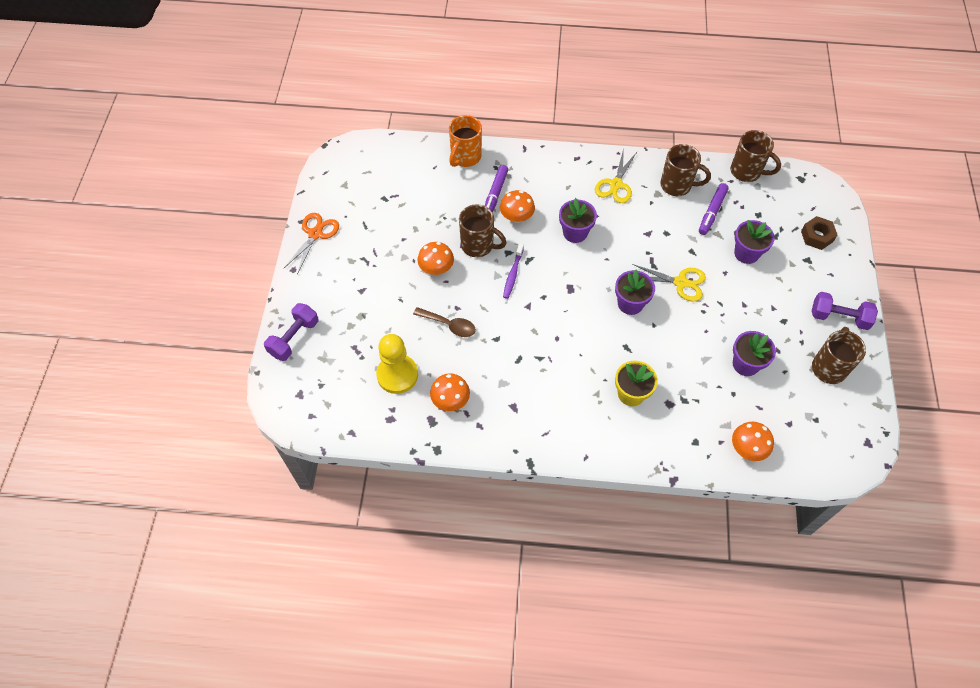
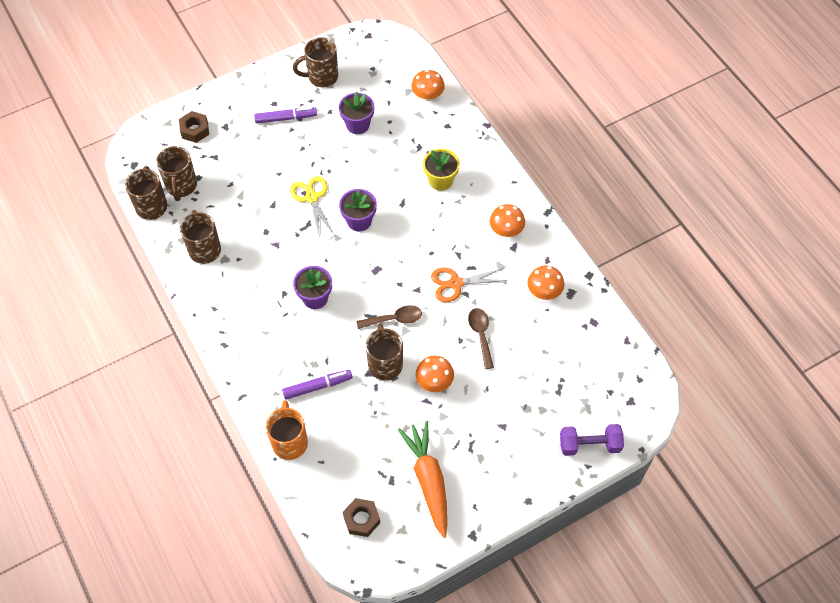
camera: 125 degrees left, 0 degrees up
orange scissors [284,213,339,274] -> orange scissors moved to [431,268,508,302]
yellow pawn [376,334,418,394] -> none
orange mug [449,115,482,167] -> orange mug turned 90 degrees counterclockwise [265,400,308,460]
orange mushroom [500,190,535,223] -> orange mushroom moved to [490,204,525,237]
purple toothbrush [503,243,524,299] -> brown spoon [356,305,422,329]
yellow scissors [595,148,637,203] -> none
purple marker [699,183,729,235] -> purple marker moved to [254,107,317,124]
purple flower pot [734,220,775,264] -> none
purple dumbbell [812,292,878,330] -> none
none -> brown mug [156,146,197,201]
none -> brown nut [343,498,380,537]
none -> orange carrot [398,421,447,538]

